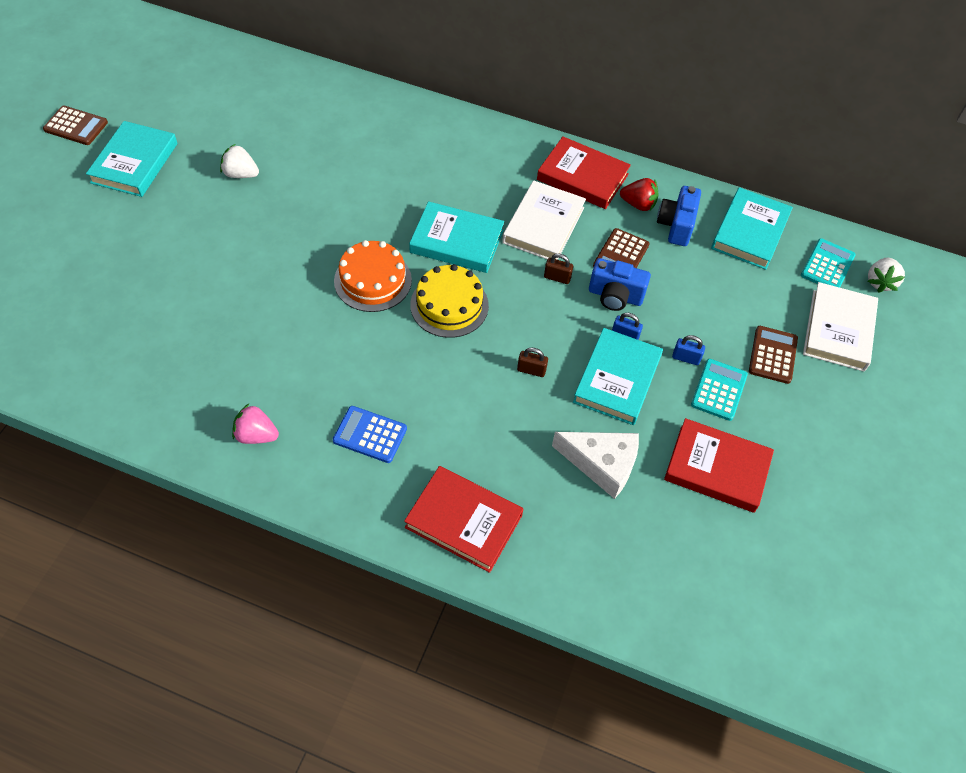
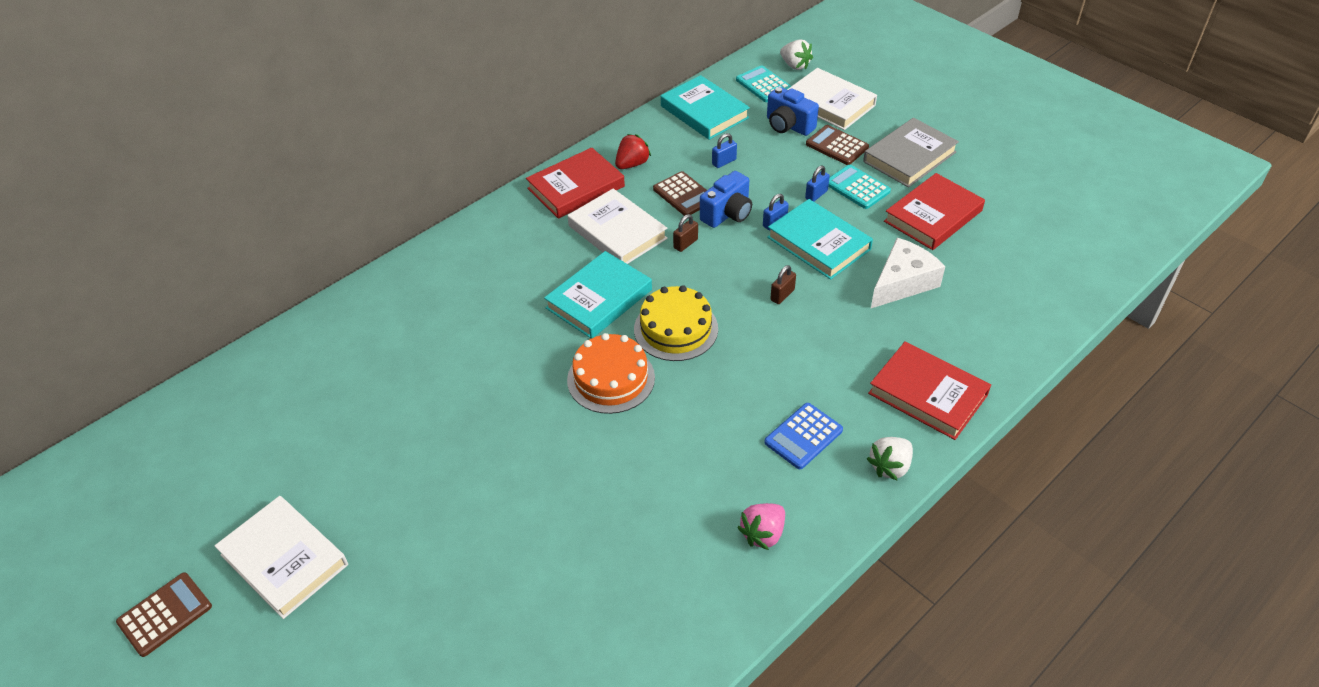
camera: 60 degrees left, 10 degrees down
turquoise book [86,121,178,197] -> white book [215,496,348,619]
white strawberry [220,144,259,178] -> white strawberry moved to [867,437,913,480]
red book [404,466,523,573] -> red book turned 75 degrees clockwise [868,341,991,440]
blue camera [657,186,701,246] -> blue camera moved to [767,87,819,136]
none -> blue padlock [712,133,737,168]
none -> grey book [863,118,959,188]

